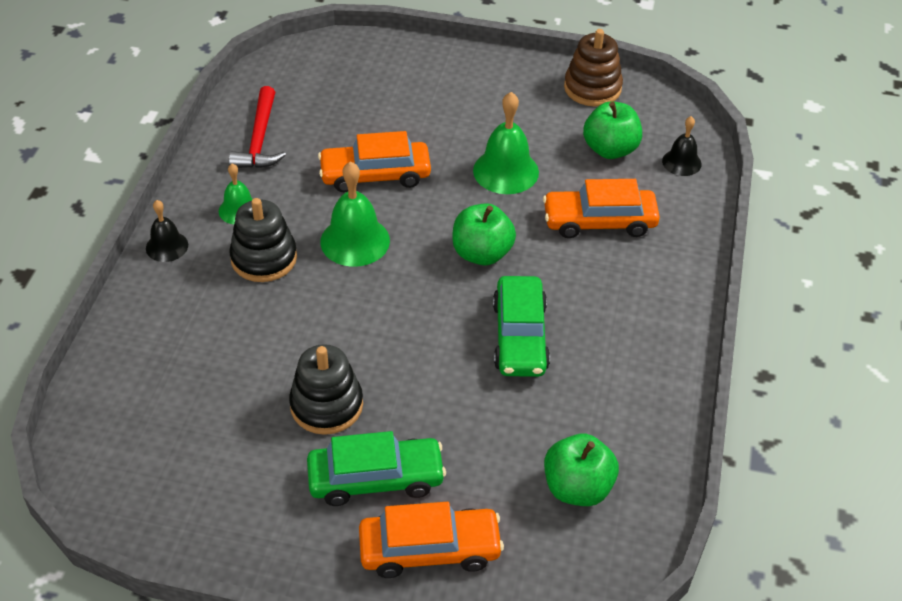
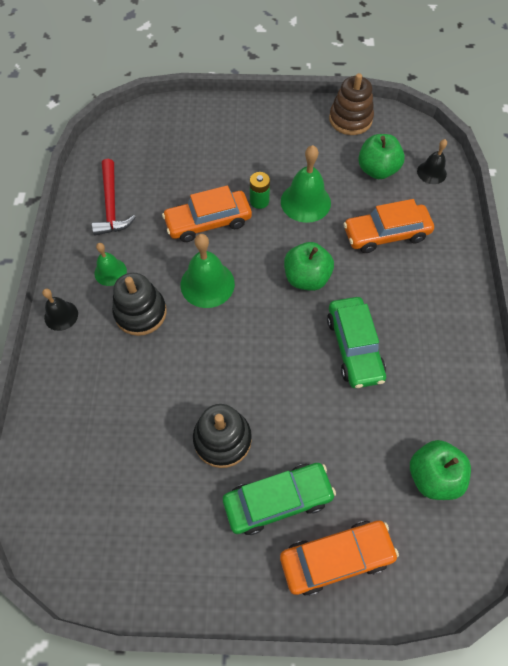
camera: 10 degrees left, 15 degrees up
none -> green battery [250,172,270,209]

